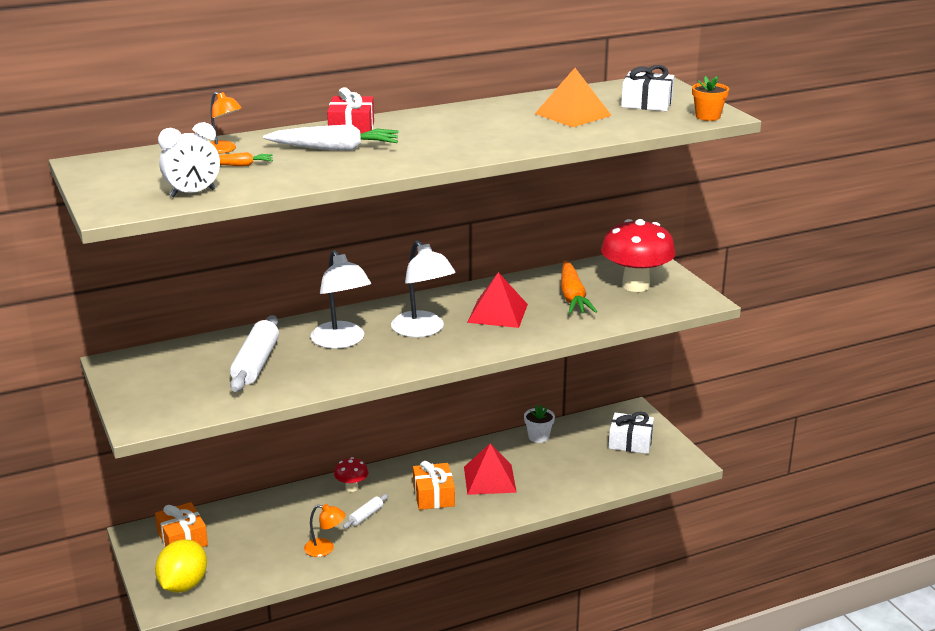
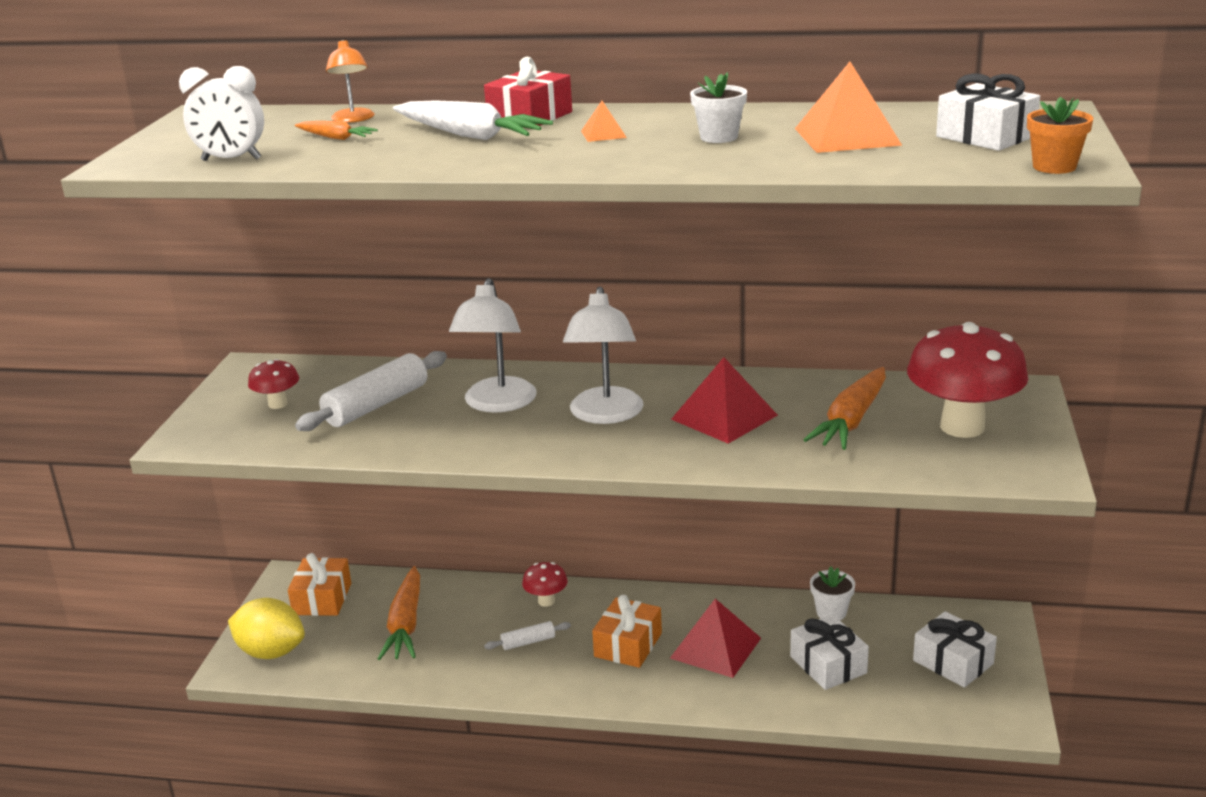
camera: 35 degrees right, 0 degrees up
yellow lemon [155,539,207,593] -> yellow lemon turned 60 degrees clockwise [228,598,305,659]
orange lamp [304,504,346,557] -> none
none -> red mushroom [248,359,299,409]
none -> orange carrot [378,566,420,660]
none -> orange pyramid [581,101,627,142]
none -> white flower pot [690,72,747,143]
none -> white gift [790,614,869,690]

